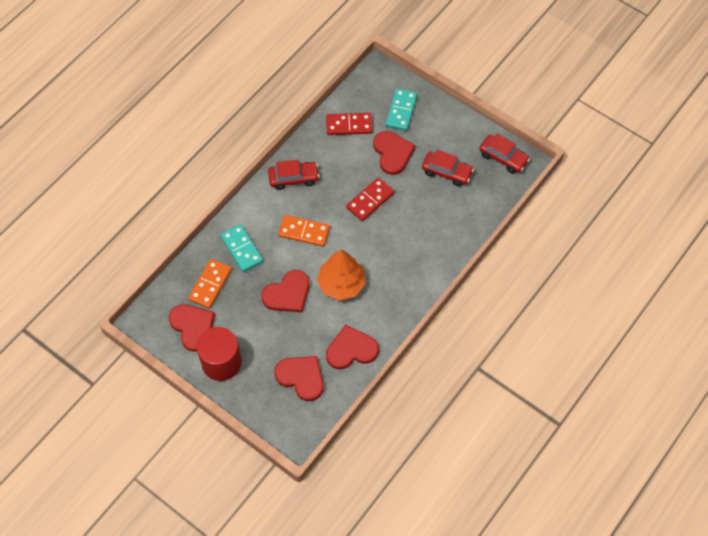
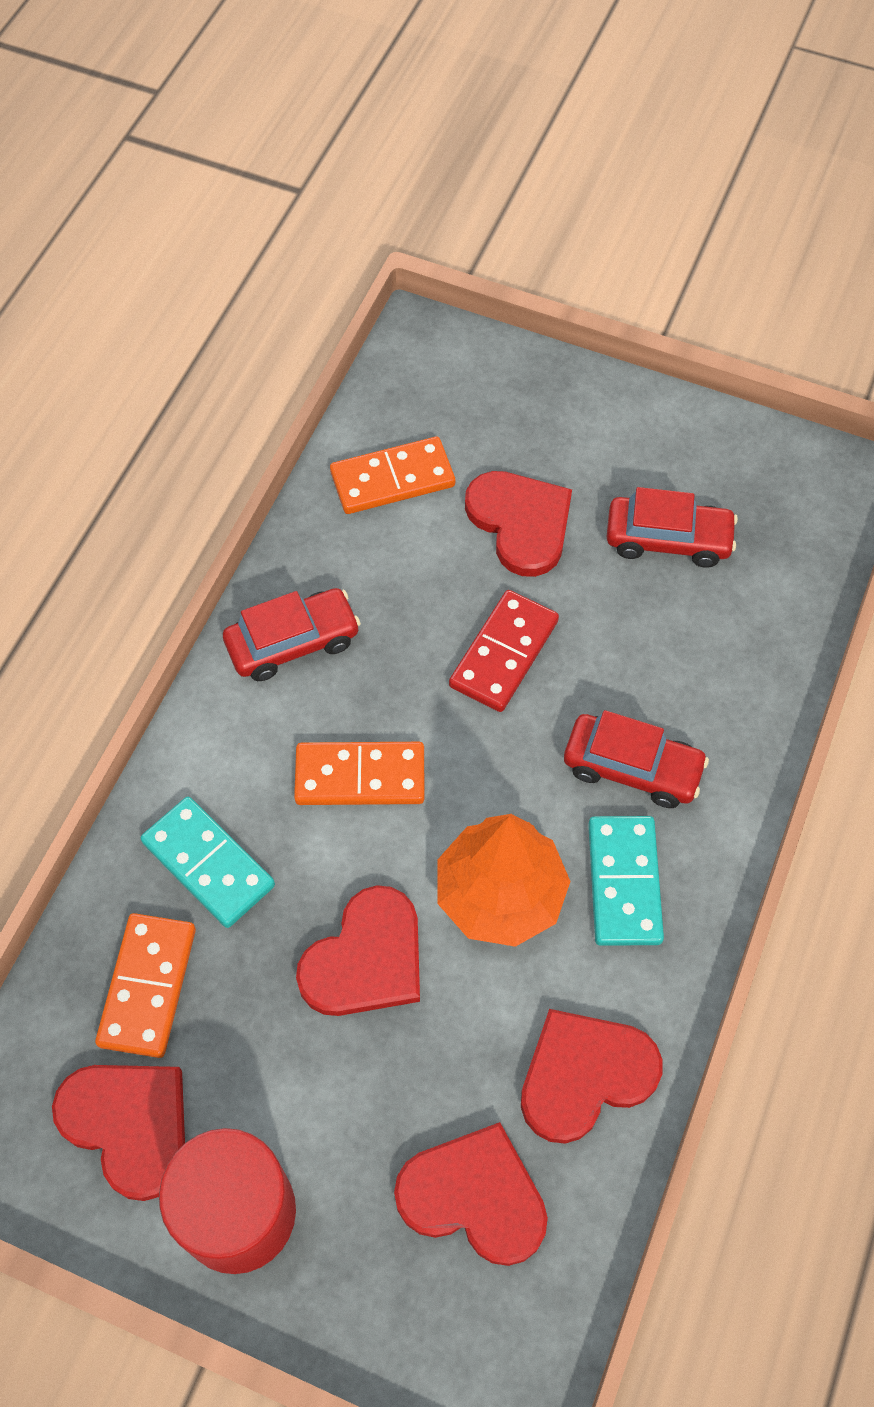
camera: 15 degrees left, 0 degrees up
red domino [326,113,373,135] -> orange domino [330,437,455,514]
turquoise domino [386,88,417,131] -> turquoise domino moved to [588,816,664,946]
red car [479,134,530,174] -> red car moved to [564,710,709,808]

